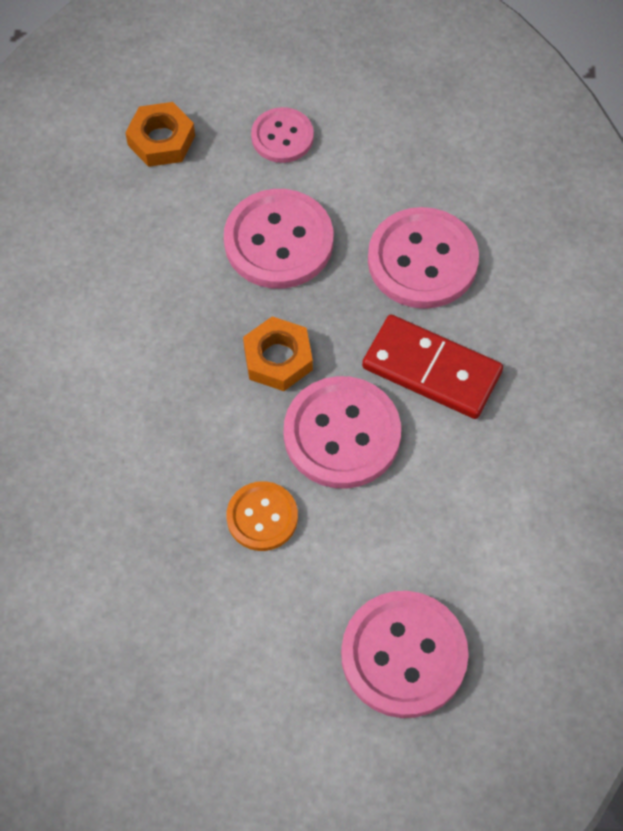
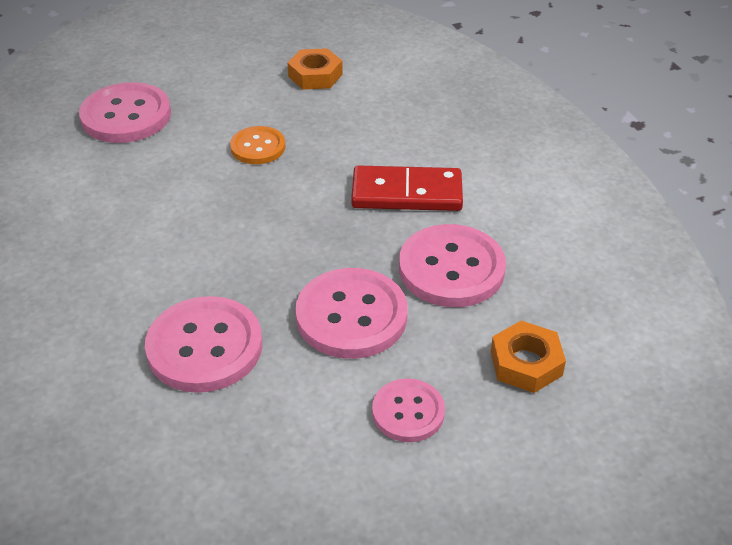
camera: 155 degrees right, 20 degrees down
orange nut [243,316,313,391] -> orange nut moved to [288,48,343,90]
pink button [284,376,401,489] -> pink button moved to [399,224,506,307]
red domino [362,315,503,419] -> red domino moved to [351,165,463,211]

